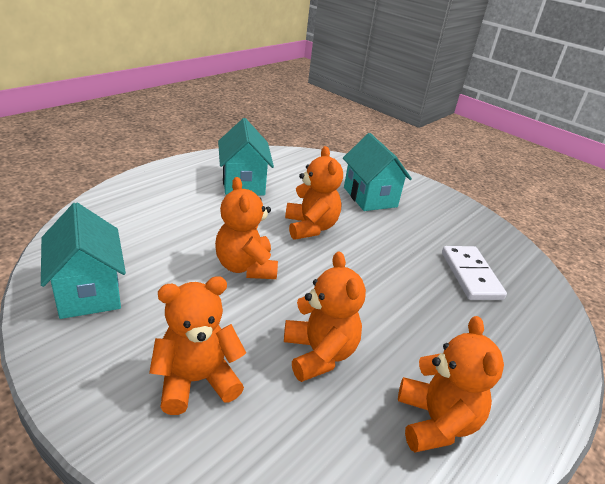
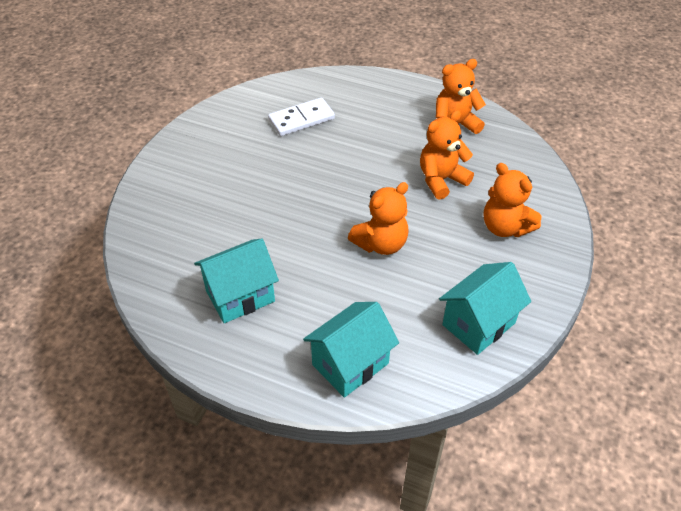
camera: 105 degrees left, 15 degrees up
orange teddy bear [285,146,343,240] -> none
turquoise house [343,133,412,211] -> turquoise house moved to [303,302,399,398]

